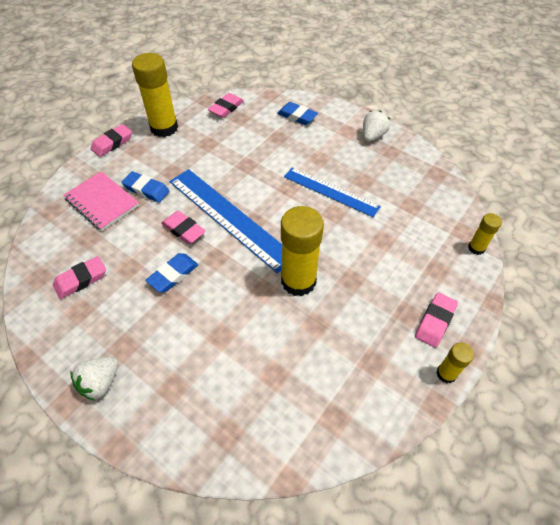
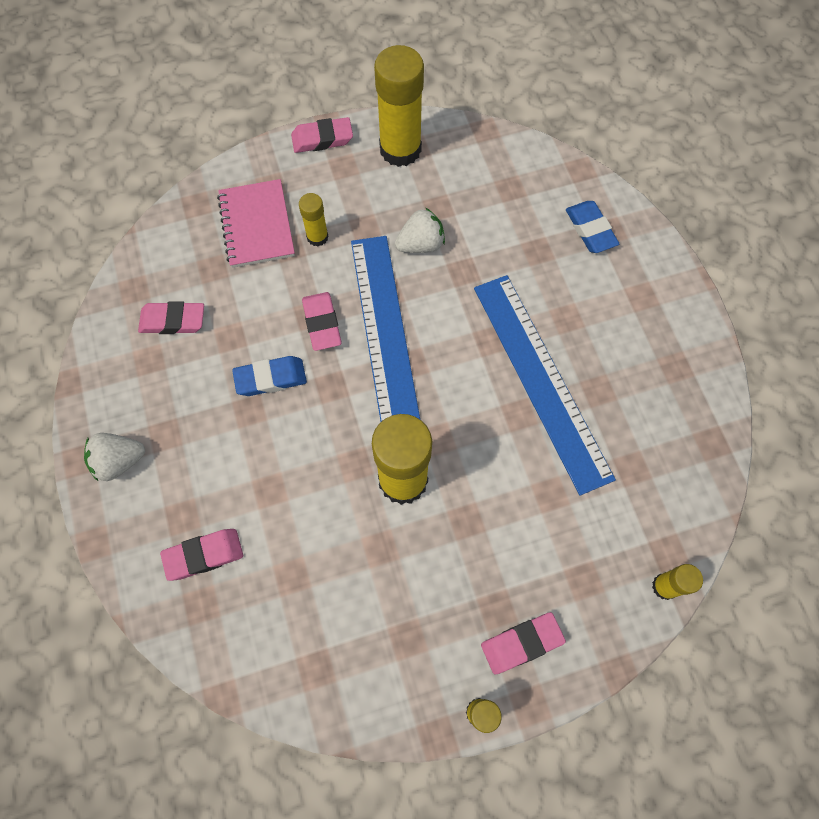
camera: 35 degrees right, 15 degrees up
blue eraser [122,171,170,203] -> yellow glue stick [299,193,329,246]
pink eraser [208,93,244,118] -> pink eraser moved to [160,529,243,581]
blue ruler [284,167,381,217] -> blue ruler [474,275,616,496], size x1.54
white strawberry [363,111,390,141] -> white strawberry moved to [395,208,445,253]

